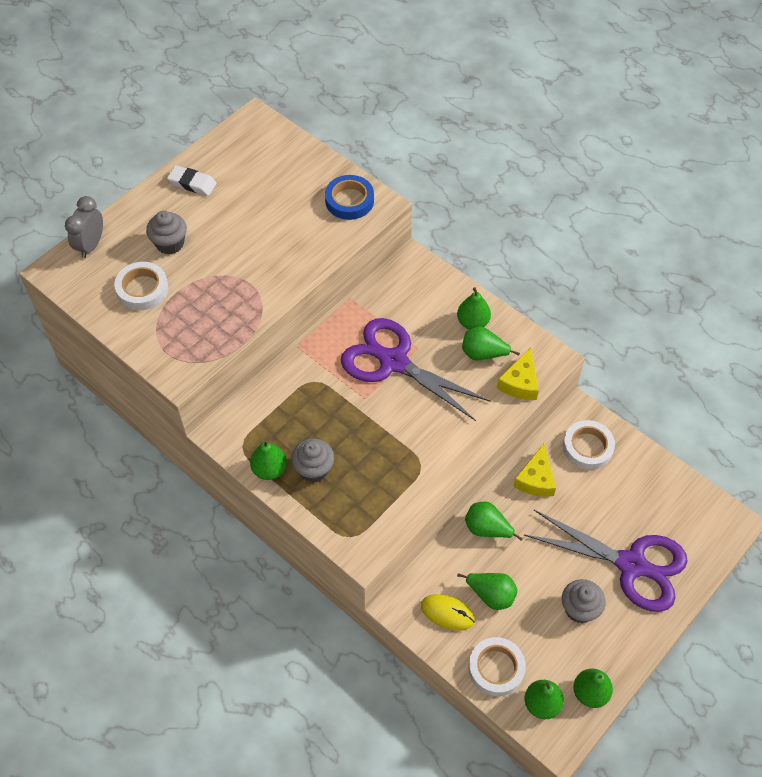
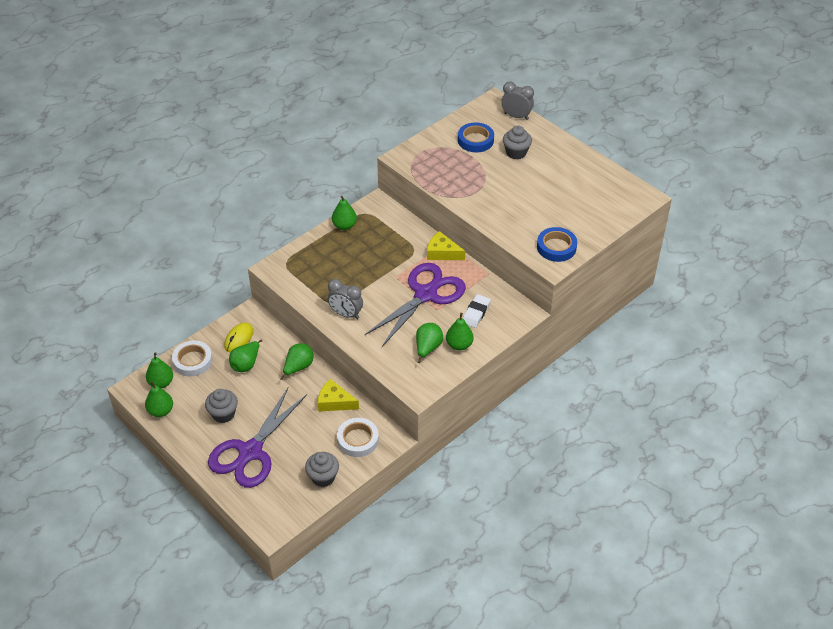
camera: 95 degrees right, 10 degrees down
white tape [114,262,168,310] -> blue tape [458,122,494,152]
white eraser [167,165,216,196] -> white eraser moved to [463,294,491,328]
grey cupcake [291,438,334,482] -> grey cupcake moved to [305,452,339,487]
yellow cheese [497,348,539,400] -> yellow cheese moved to [427,231,465,260]
none -> grey clock [327,279,363,319]

